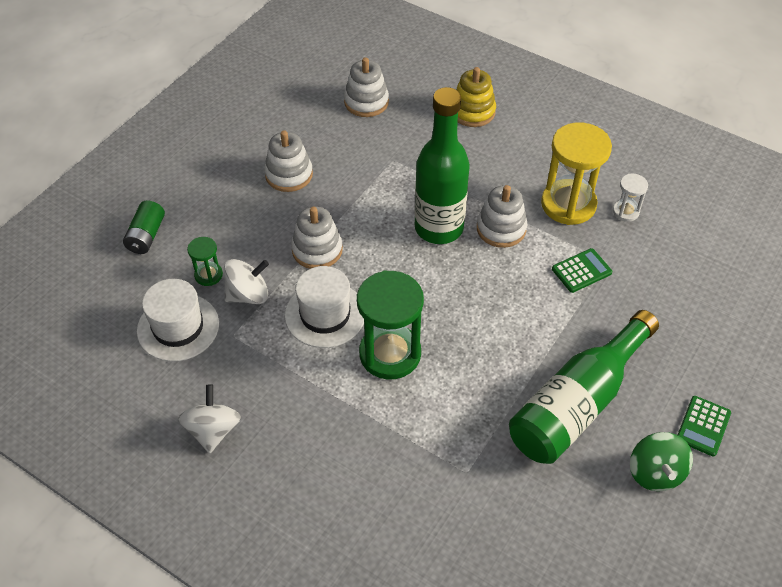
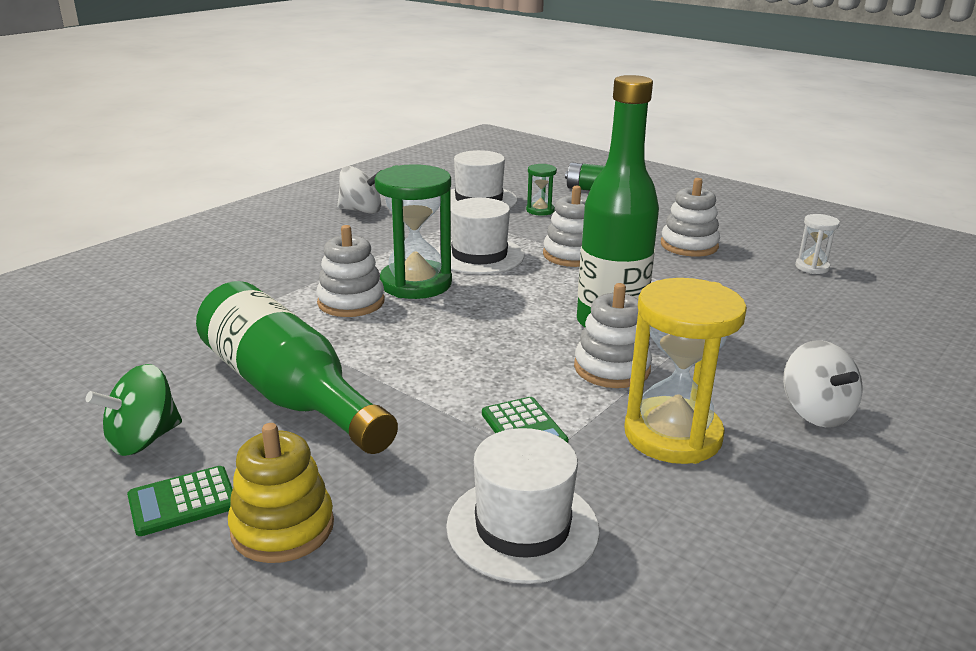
camera: 95 degrees right, 25 degrees down
white spinning top [224,259,269,304] -> white spinning top moved to [783,340,863,427]
white stacking toy [344,57,389,117] -> white stacking toy moved to [316,225,384,317]
yellow stacking toy [456,67,496,127] -> yellow stacking toy moved to [228,423,334,563]
white hourglass [613,174,648,222] -> white hourglass moved to [795,214,840,274]
green spinning top [630,432,693,491] -> green spinning top turned 45 degrees counterclockwise [86,364,182,456]
green calculator [678,396,731,457] -> green calculator turned 60 degrees counterclockwise [127,466,233,536]
none -> white hat [446,428,600,584]

